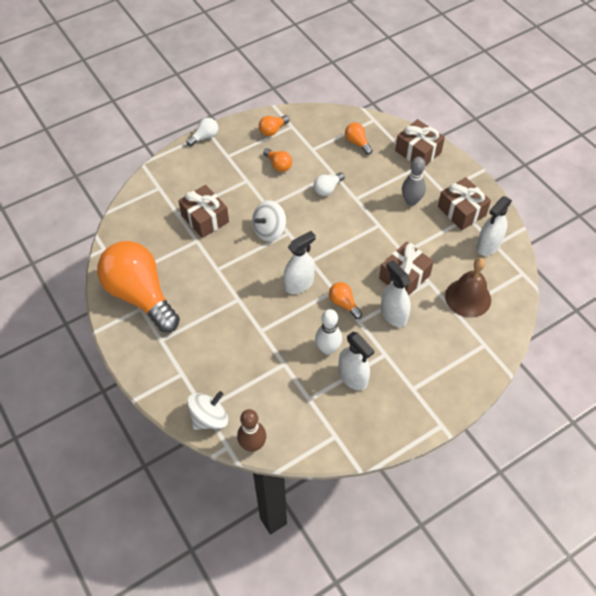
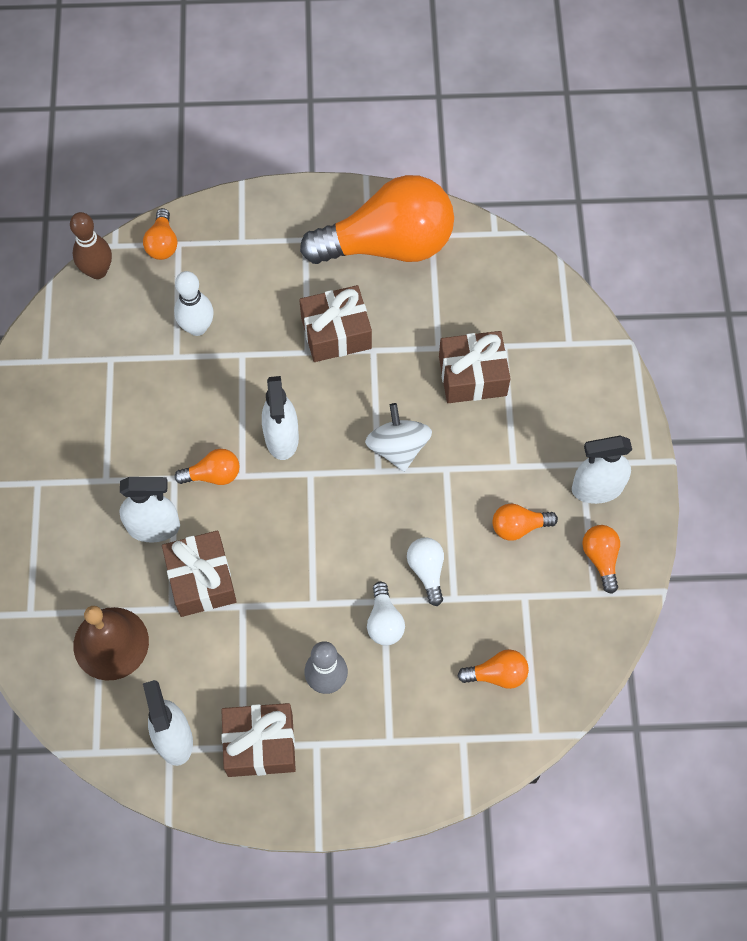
camera: 120 degrees right, 10 degrees up
white light bulb [186,118,218,146] -> white light bulb moved to [367,582,405,645]
white spinning top [187,391,228,430] -> orange light bulb [143,208,177,260]
white bowling pin [315,309,342,355] -> white bowling pin moved to [174,271,214,336]
white spray bottle [338,332,374,390] -> white spray bottle moved to [572,436,632,504]
brown gift [395,119,445,165] -> brown gift moved to [299,285,372,362]

